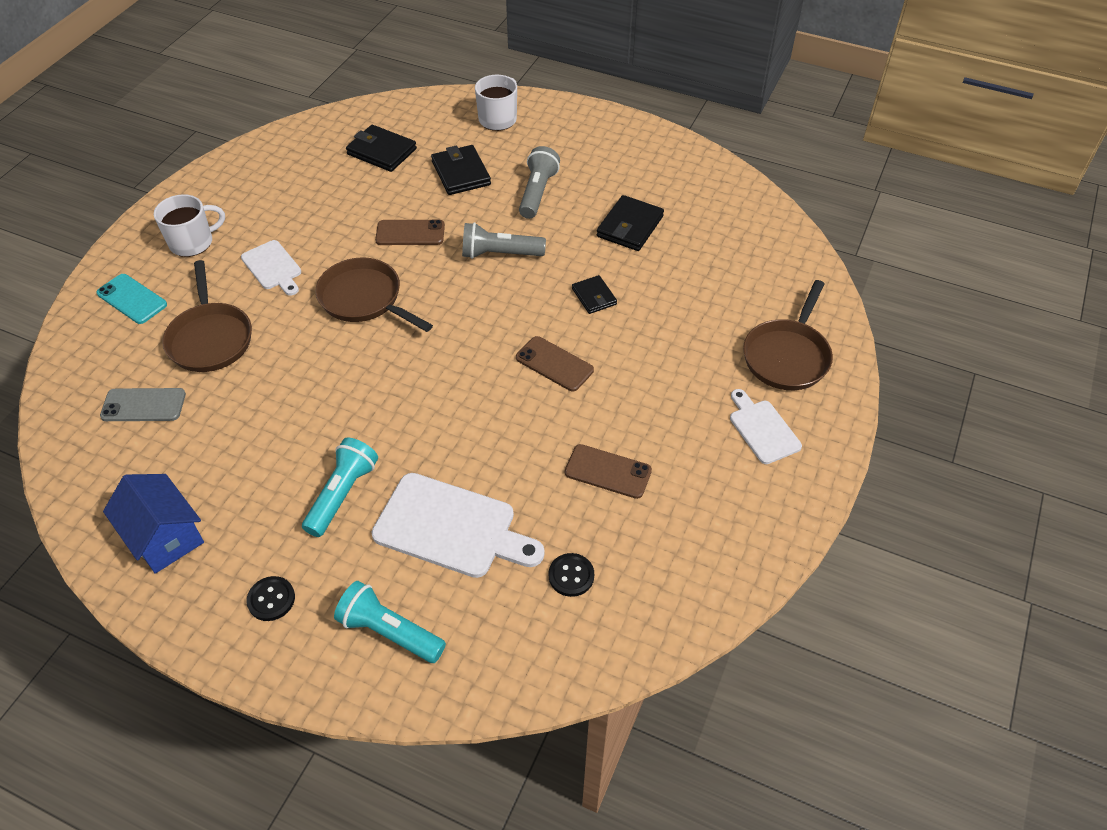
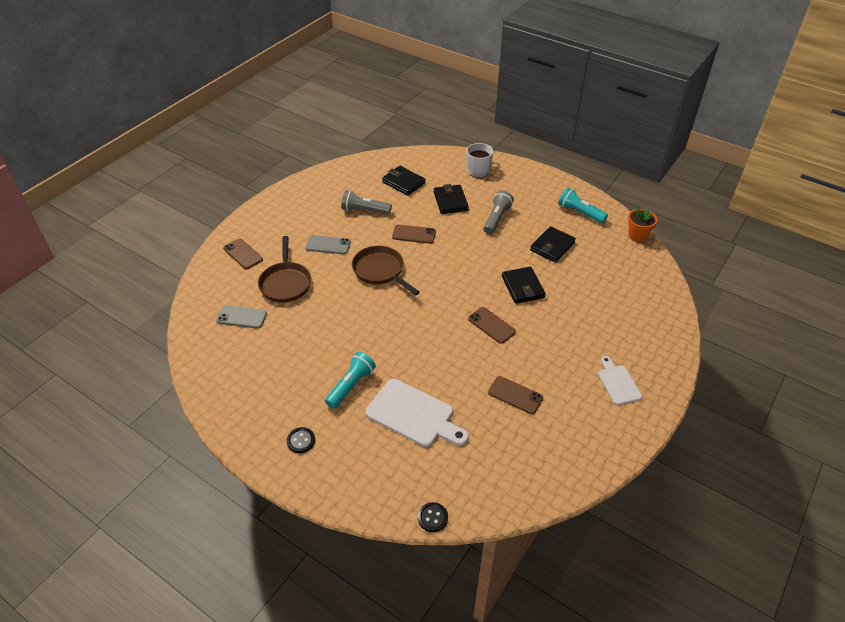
camera: 10 degrees right, 5 degrees down
turquoise phone [96,274,167,324] -> brown phone [223,238,263,269]
blue house [103,474,204,574] -> none
white mug [154,194,225,257] -> none
white cutting board [241,240,301,296] -> grey phone [306,235,351,254]
turquoise flashlight [334,581,446,663] -> turquoise flashlight moved to [558,188,608,223]
grey flashlight [462,222,546,259] -> grey flashlight moved to [341,190,392,215]
black button [549,553,594,597] -> black button moved to [418,502,448,532]
black wallet [572,275,617,314] -> black wallet [502,267,546,304], size x1.60
brown pan [743,280,833,390] -> none
none -> orange flower pot [628,208,658,242]

